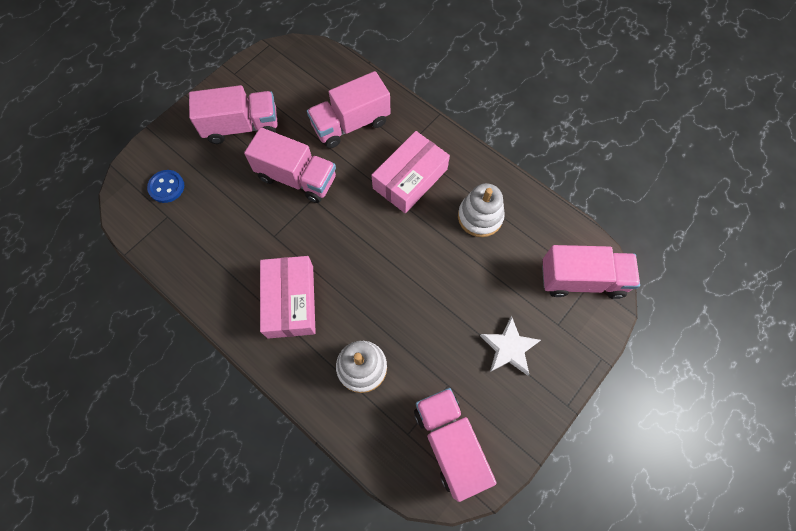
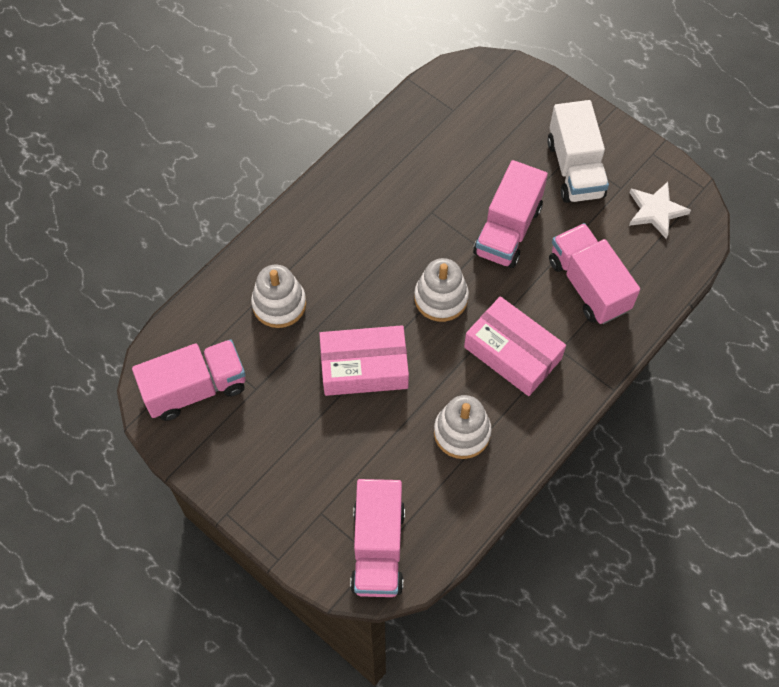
camera: 90 degrees right, 5 degrees down
blue button [147,170,184,203] -> none
pink truck [189,85,278,144] -> white truck [547,100,609,203]
pink box [260,256,316,339] -> pink box moved to [319,325,409,396]
white star [480,316,541,376] -> white star moved to [629,182,691,239]
none -> white stacking toy [414,258,469,322]

